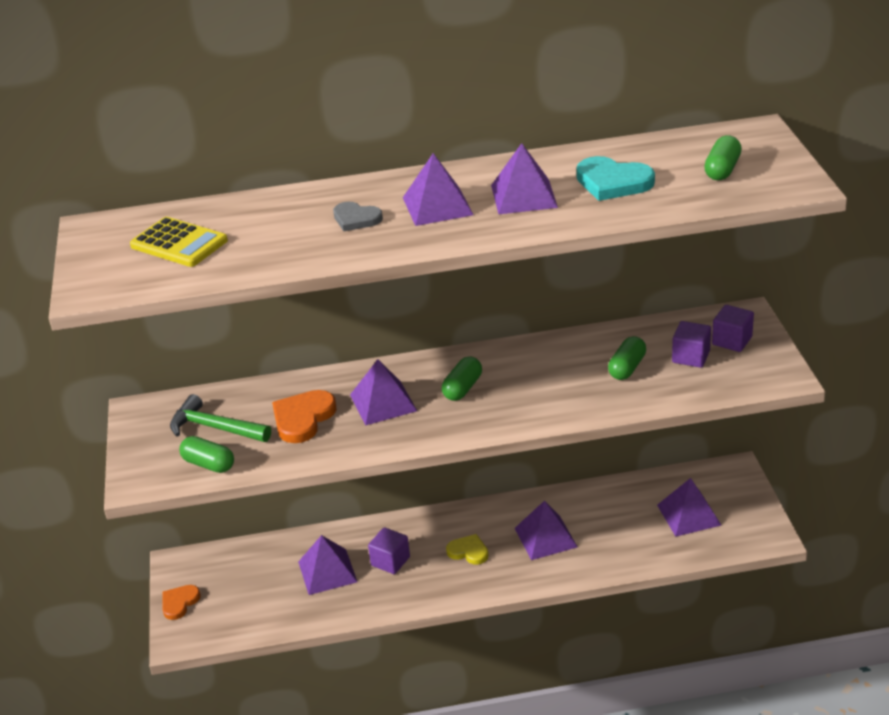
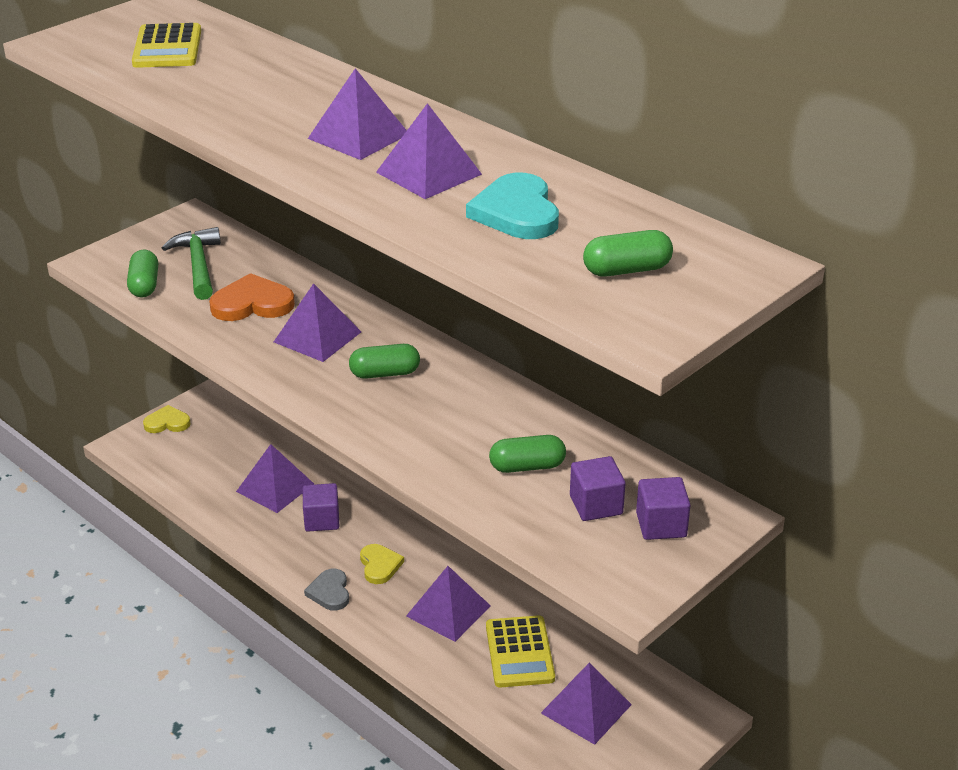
camera: 50 degrees right, 0 degrees up
orange heart [162,585,201,620] -> yellow heart [143,405,191,433]
grey heart [333,202,383,231] -> grey heart moved to [304,569,349,611]
none -> yellow calculator [486,615,555,688]

